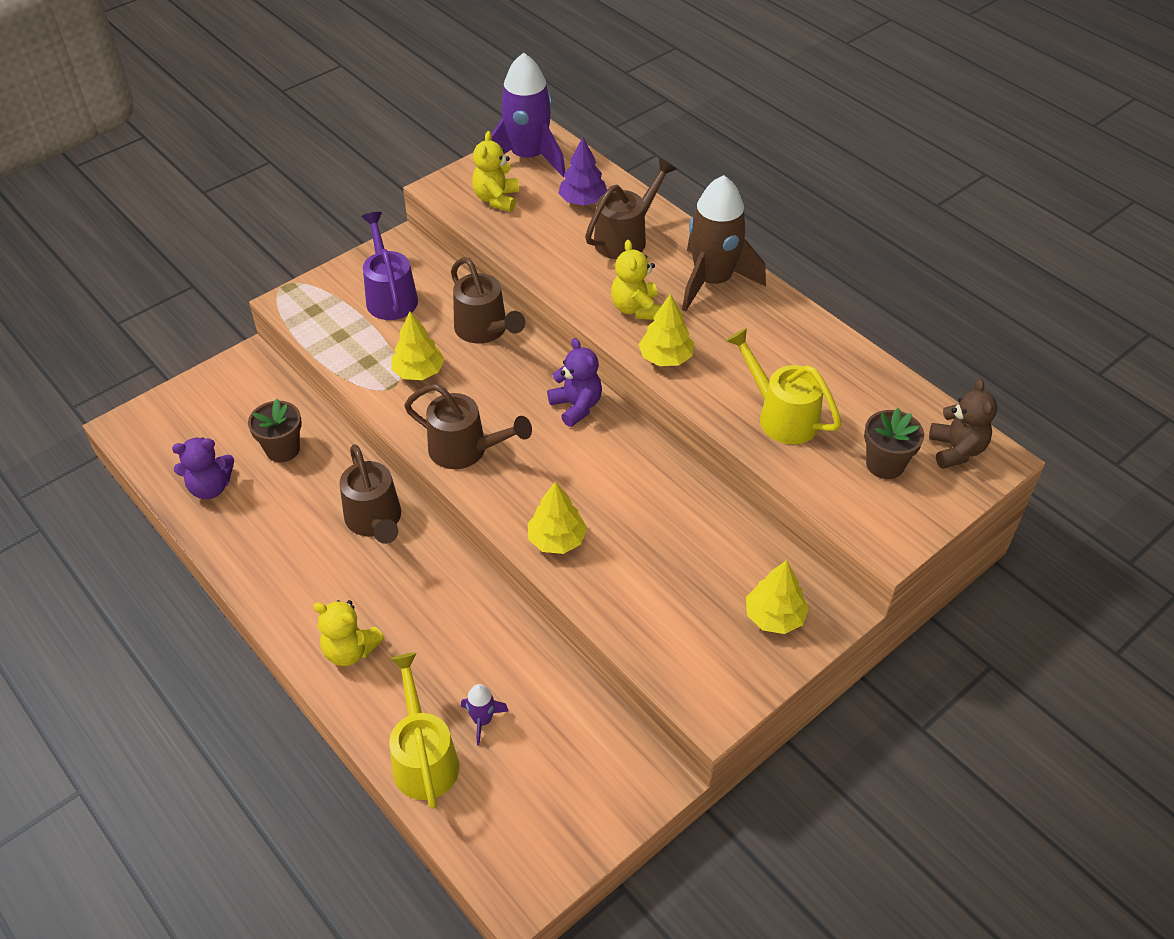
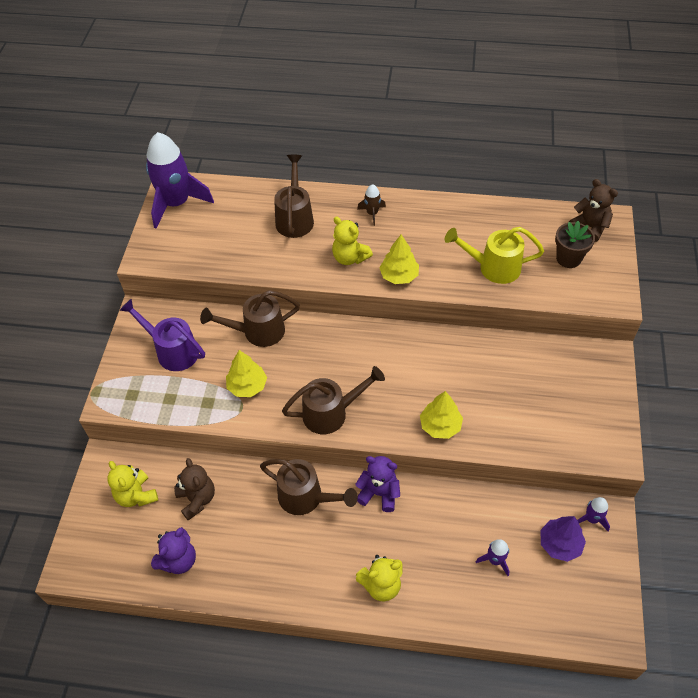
camera: 40 degrees left, 5 degrees up
brown flower pot [248,399,302,462] -> brown teddy bear [174,458,215,520]
yellow watering can [389,653,459,809] -> none
brown watering can [451,257,525,344] -> brown watering can turned 150 degrees clockwise [200,290,300,347]
yellow teddy bear [472,131,519,212] -> yellow teddy bear moved to [107,461,158,507]
purple teddy bear [547,338,602,427] -> purple teddy bear moved to [355,456,400,512]
purple tree [559,137,607,206] -> purple tree moved to [540,516,586,562]
brown rocket [682,175,766,312] -> brown rocket [357,184,386,226], size x0.43
yellow tree [746,560,809,634] -> none
none -> purple rocket [578,497,610,531]

